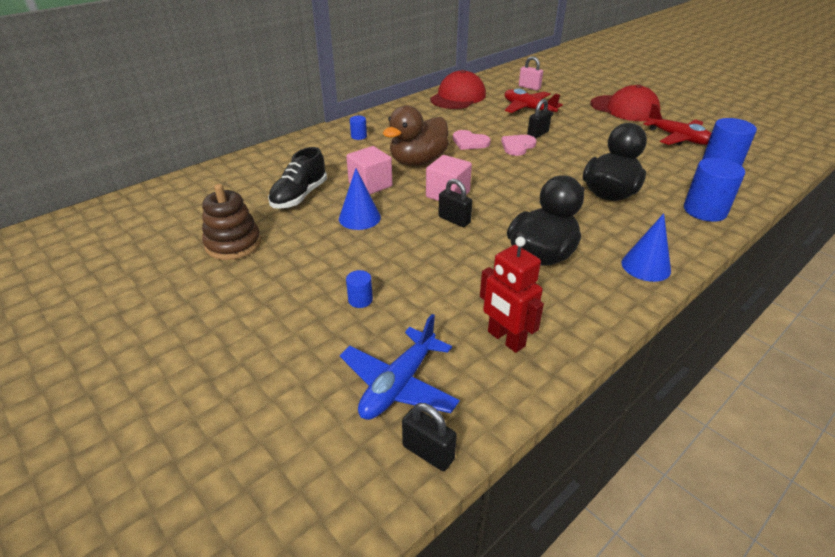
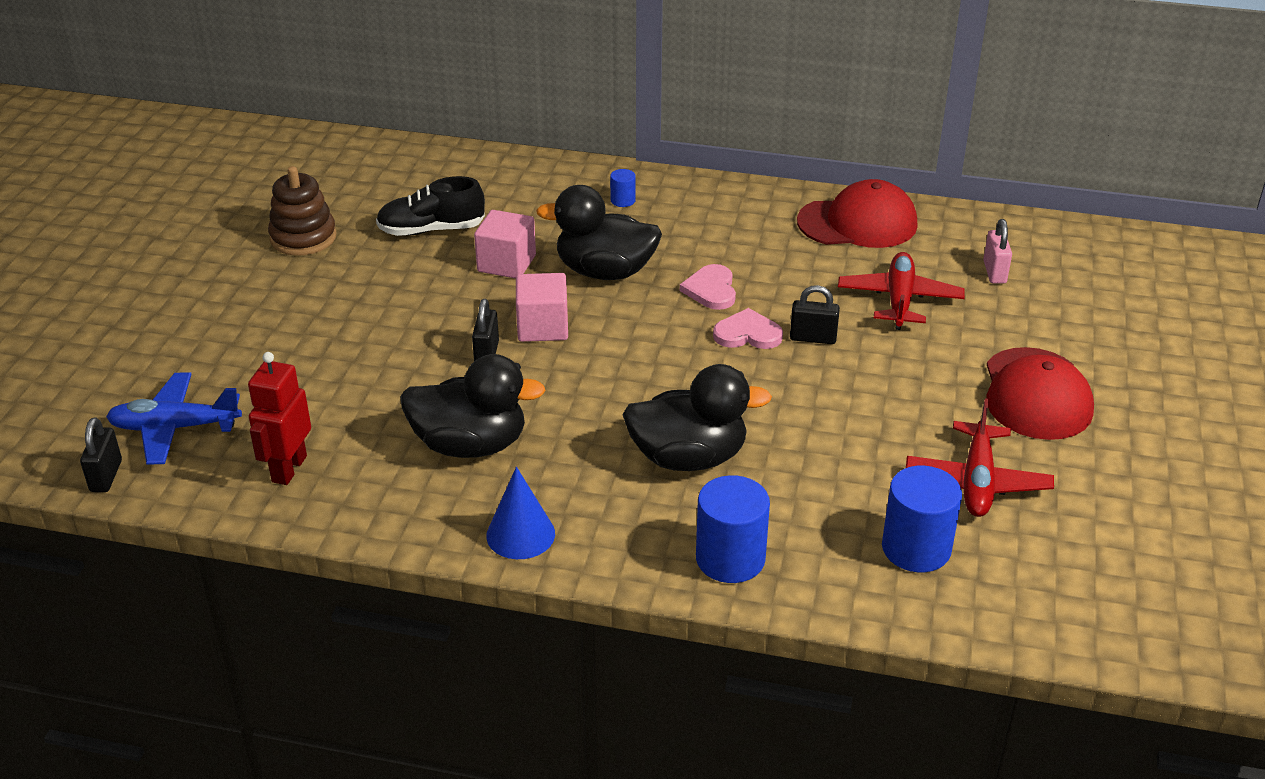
camera: 55 degrees right, 0 degrees up
blue cone [339,168,381,230] -> none
blue cylinder [346,270,373,308] -> none
brown duck [383,105,449,166] -> black duck [536,185,662,280]

